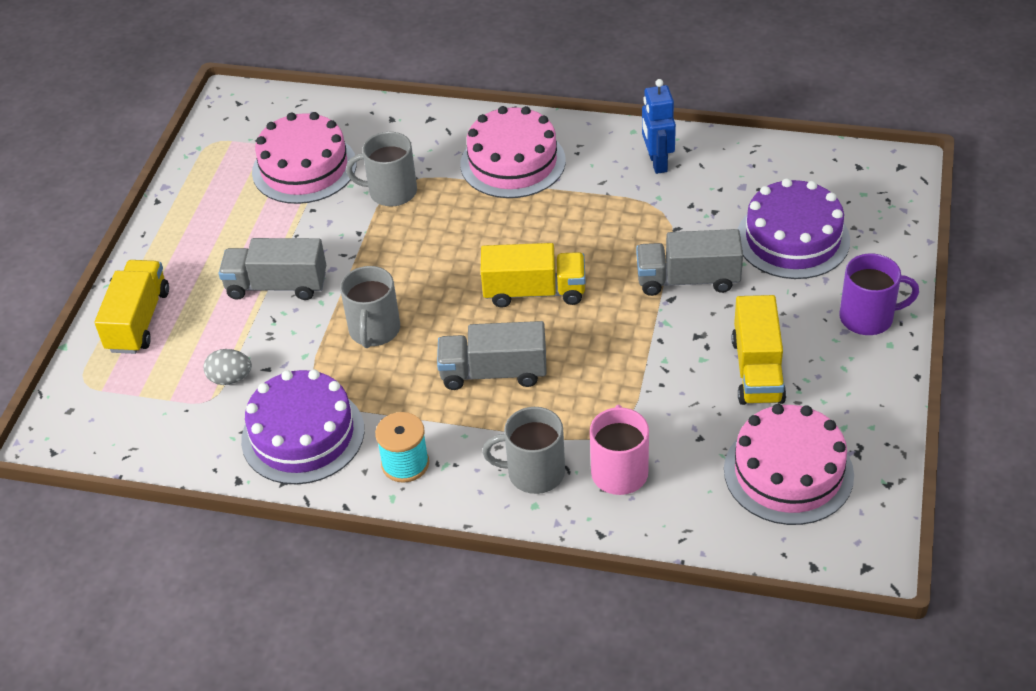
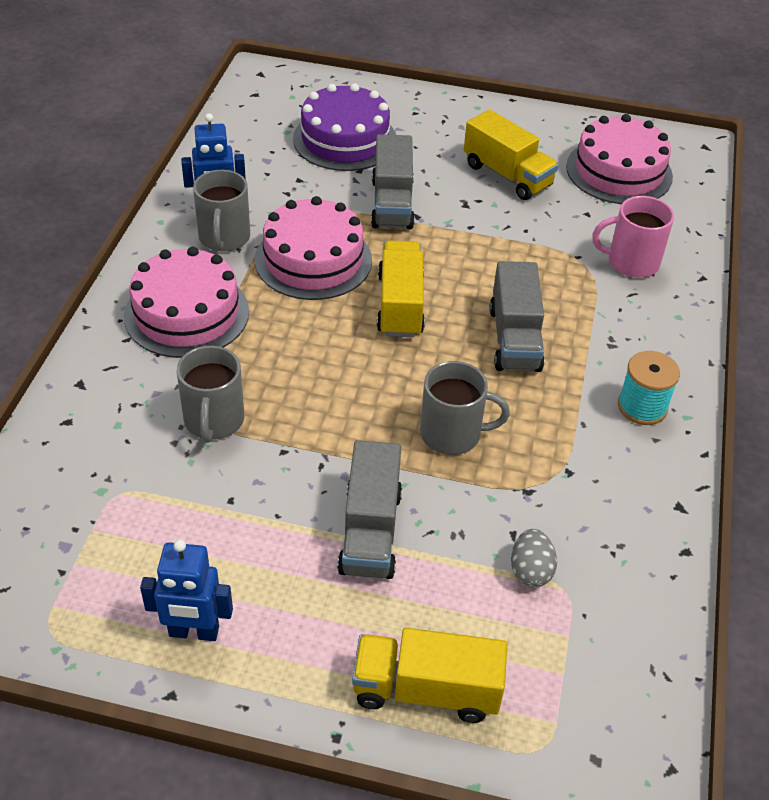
camera: 95 degrees left, 0 degrees up
purple cake [241,370,364,485] -> none
pink cake [252,112,357,204] -> pink cake moved to [255,196,372,300]
grey mug [482,407,565,494] -> grey mug moved to [193,170,250,252]
yellow truck [732,295,786,405] -> yellow truck turned 45 degrees clockwise [464,109,559,200]
purple mug [839,253,919,335] -> none
none -> blue robot [140,539,233,641]

